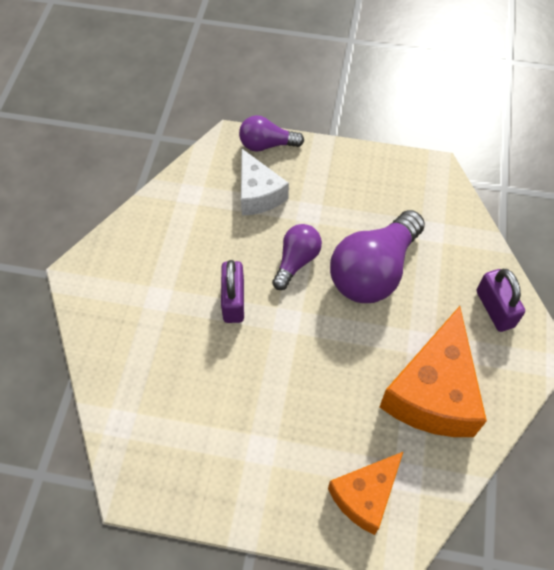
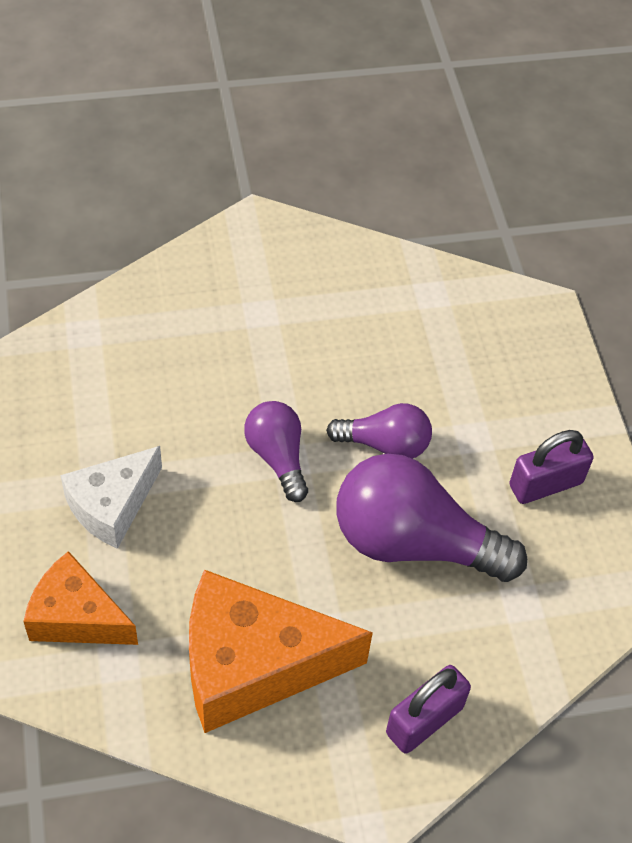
camera: 65 degrees right, 5 degrees down
purple padlock [221,260,244,323] -> purple padlock moved to [509,430,594,504]
purple light bulb [239,115,304,152] -> purple light bulb moved to [244,401,308,502]
white cheese [241,149,289,216] -> white cheese moved to [60,446,162,549]

